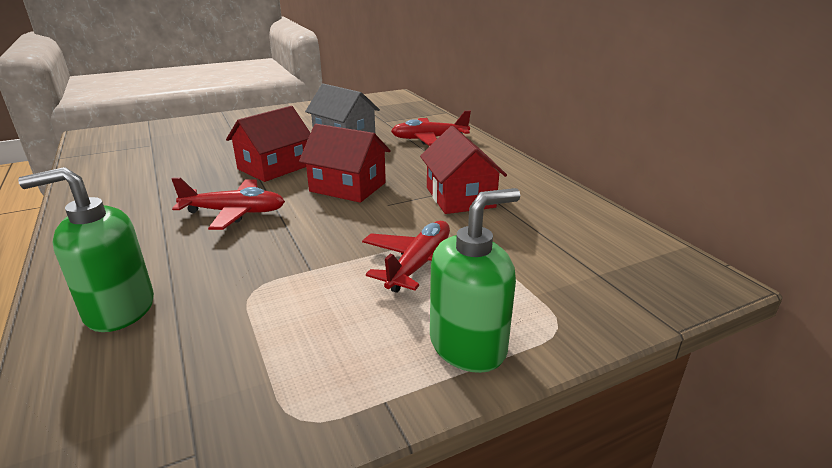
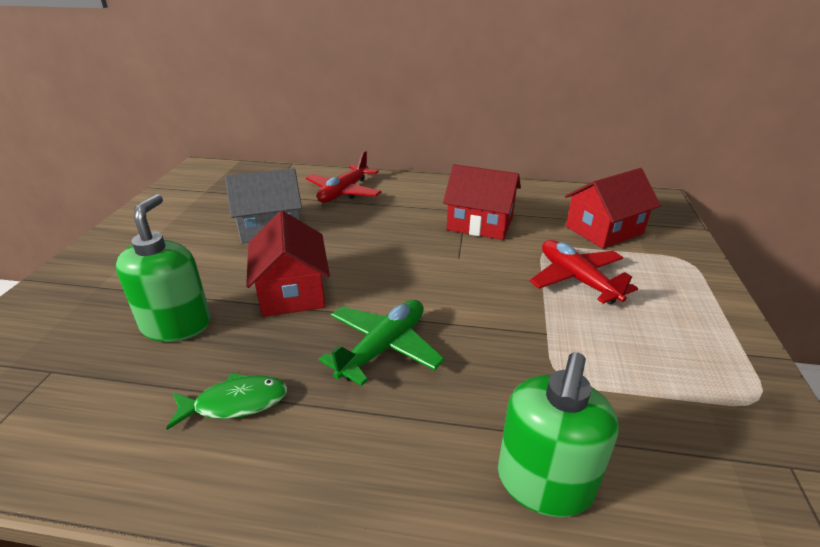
camera: 55 degrees left, 5 degrees up
red plane [171,177,285,230] -> green plane [319,300,445,386]
red house [299,124,391,203] -> red house moved to [565,168,661,249]
green soap dispenser [430,188,520,373] -> green soap dispenser moved to [116,194,211,342]
none -> green fish [166,373,288,430]

